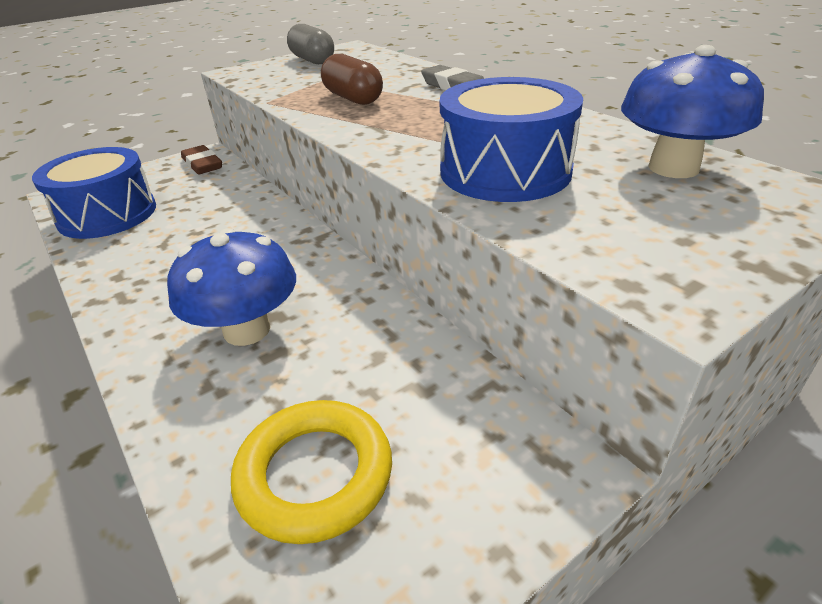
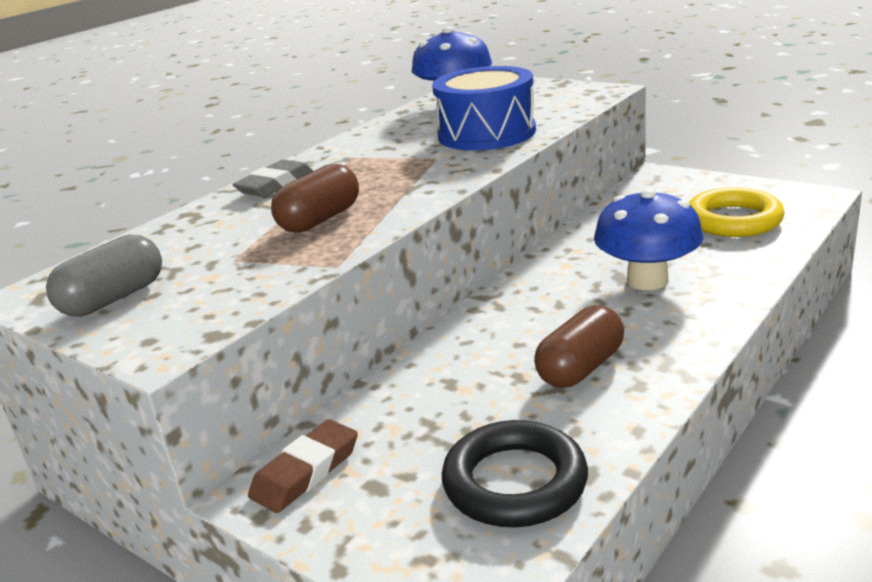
camera: 105 degrees left, 10 degrees down
blue drum [32,147,156,239] -> black ring [442,420,588,527]
none -> brown capsule [534,305,624,388]

